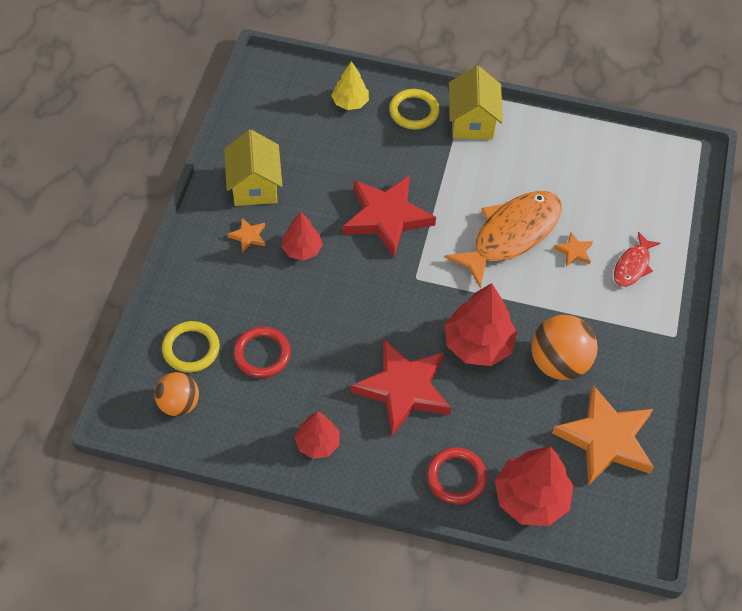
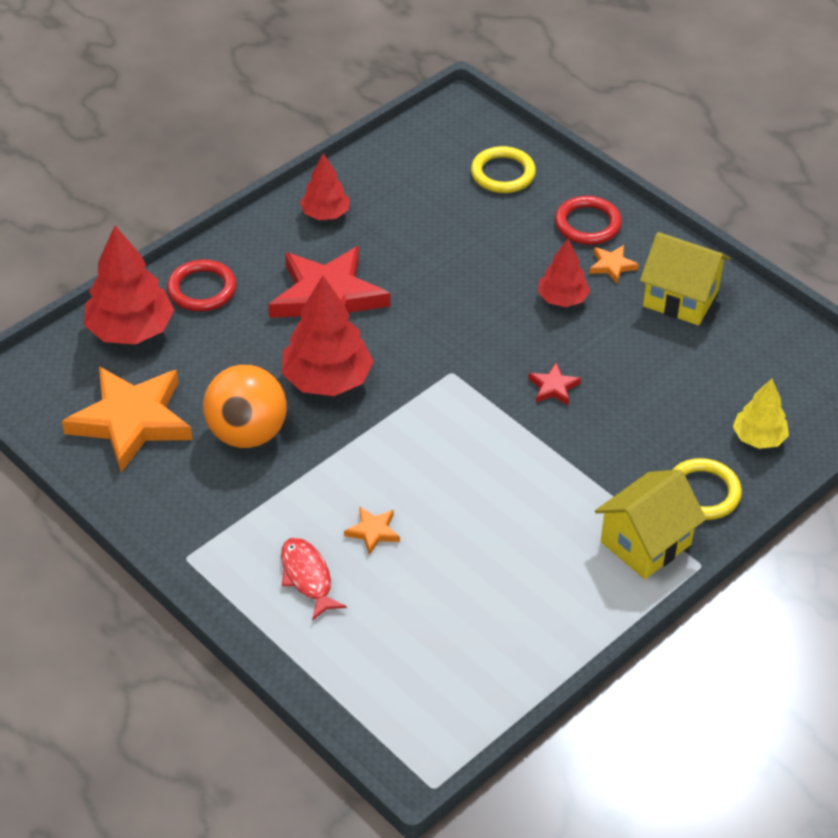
camera: 125 degrees right, 10 degrees down
orange ball [154,372,199,416] -> none
red ring [233,326,291,378] -> red ring moved to [555,196,622,245]
red star [343,175,436,257] -> red star [528,363,581,406], size x0.42
orange fish [445,191,562,289] -> none
yellow house [449,66,503,140] -> yellow house turned 75 degrees counterclockwise [595,469,706,579]

